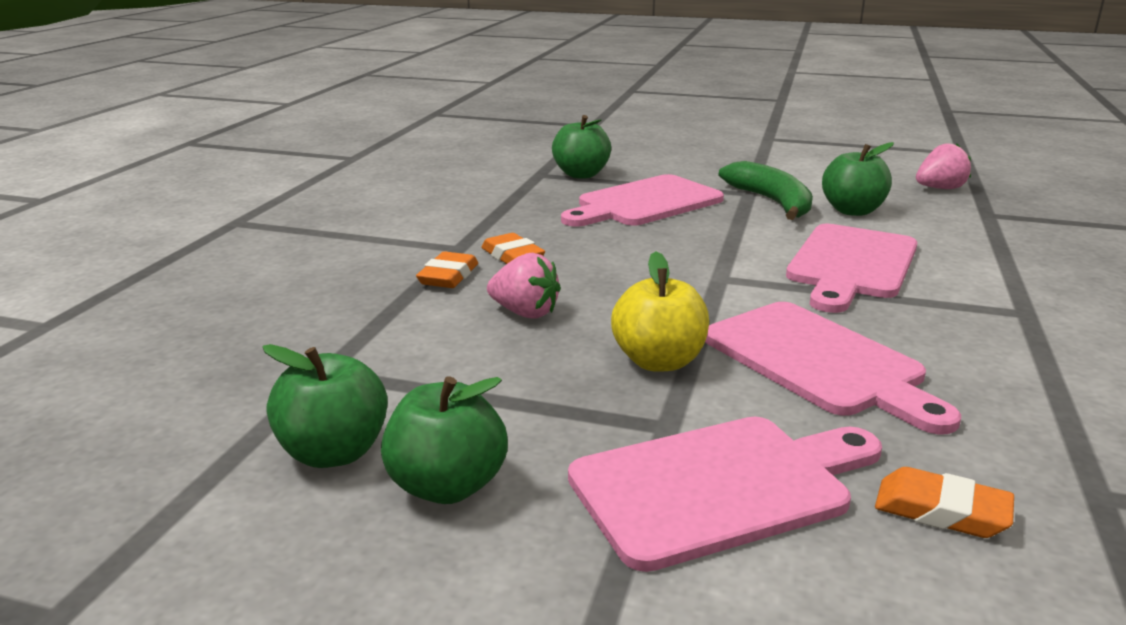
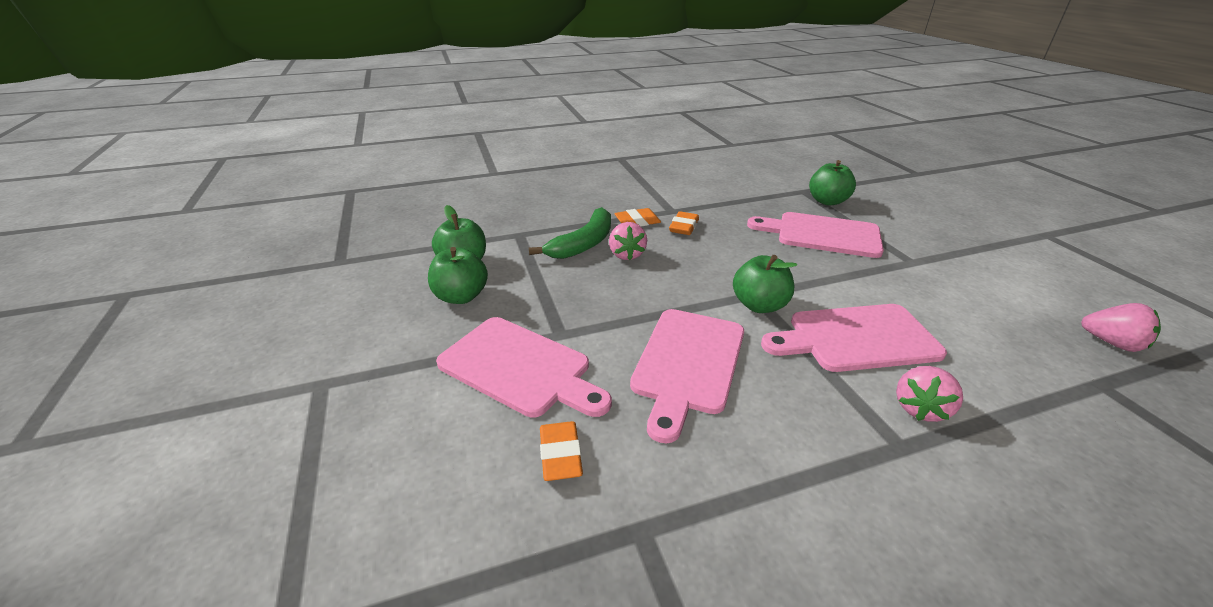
camera: 55 degrees right, 10 degrees up
yellow apple [611,251,709,372] -> none
green banana [719,161,813,220] -> green banana moved to [529,207,611,259]
green apple [822,142,894,216] -> green apple moved to [733,255,797,313]
none -> pink strawberry [896,366,963,422]

